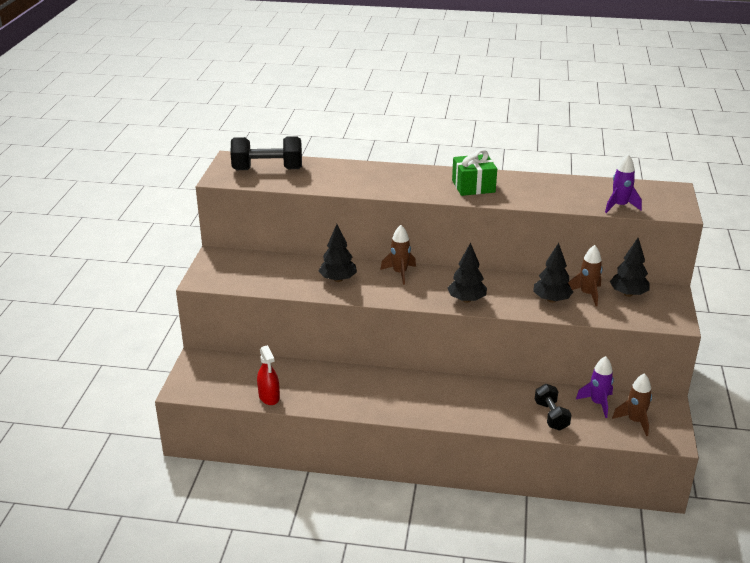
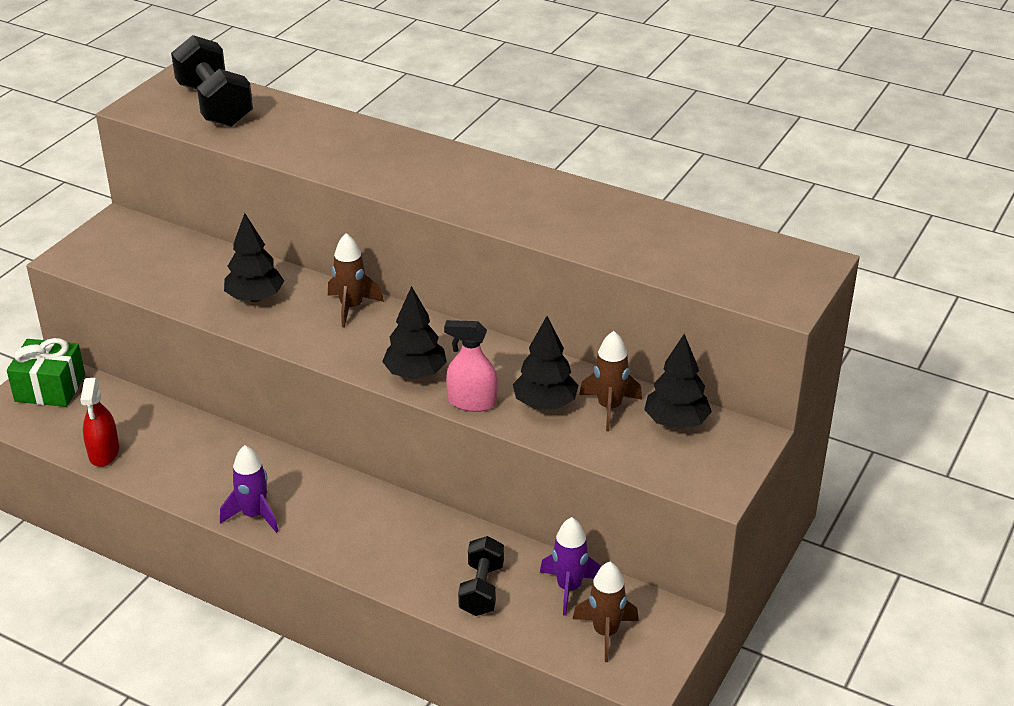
camera: 20 degrees right, 5 degrees up
black dumbbell [230,136,302,170] -> black dumbbell turned 45 degrees clockwise [171,35,253,127]
green gift [452,149,497,196] -> green gift moved to [7,338,85,407]
purple rocket [605,154,642,213] -> purple rocket moved to [220,445,278,533]
none -> pink spray bottle [444,320,498,412]

